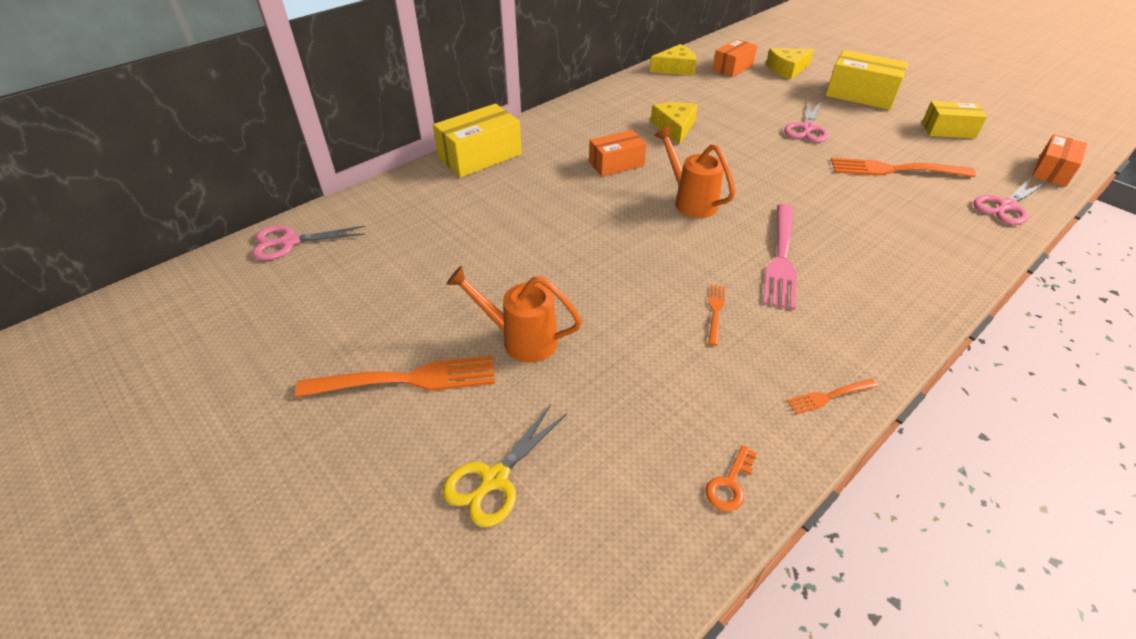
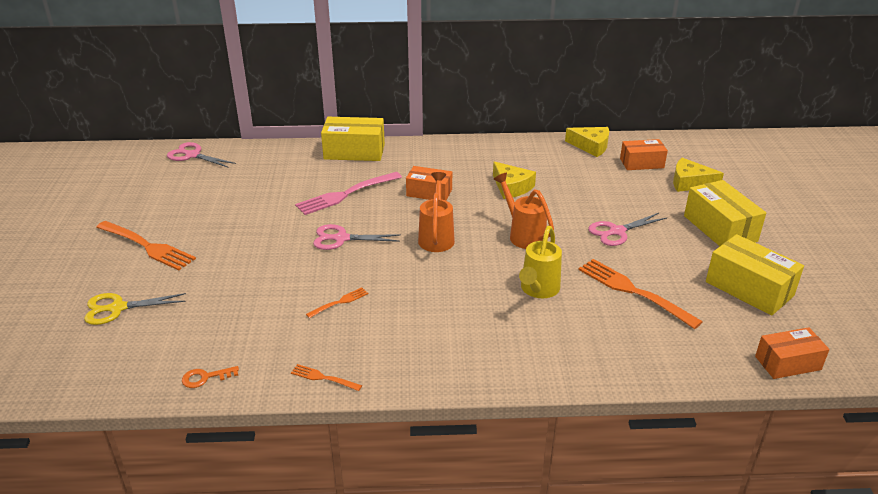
camera: 40 degrees right, 10 degrees down
orange watering can [446,266,582,363] -> orange watering can moved to [493,172,554,249]
yellow cheese [651,102,698,145] -> yellow cheese turned 105 degrees clockwise [493,161,536,199]
pink fork [763,204,797,310] -> pink fork moved to [295,172,402,215]
yellow box [922,101,987,139] -> yellow box [706,234,804,316], size x1.51
pink scissors [973,178,1047,225] -> pink scissors moved to [313,224,401,250]
none -> yellow watering can [519,226,562,298]

